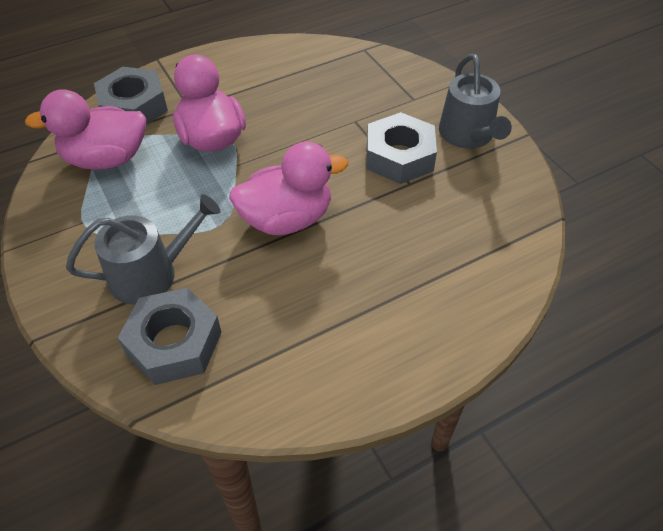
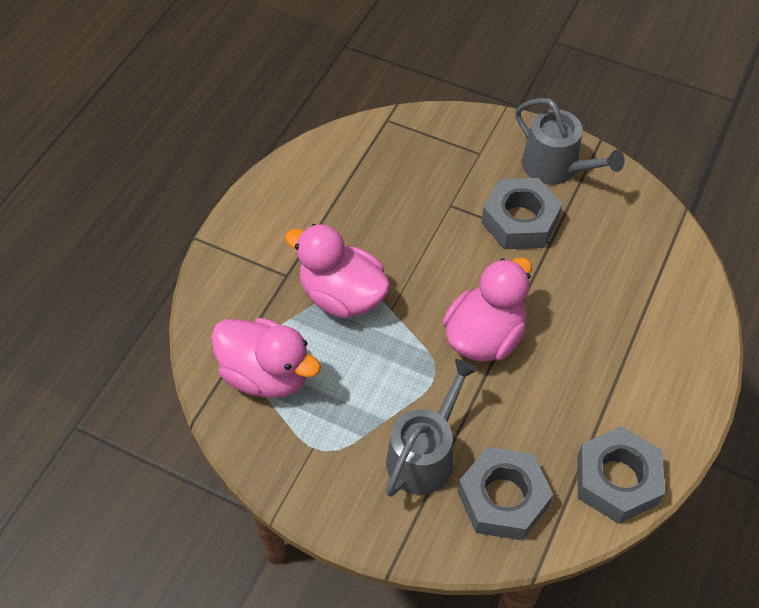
camera: 35 degrees left, 5 degrees up
pink duck [25,89,146,170] -> pink duck turned 105 degrees counterclockwise [211,318,321,398]
grey nut [94,67,168,125] -> grey nut moved to [577,426,665,524]

